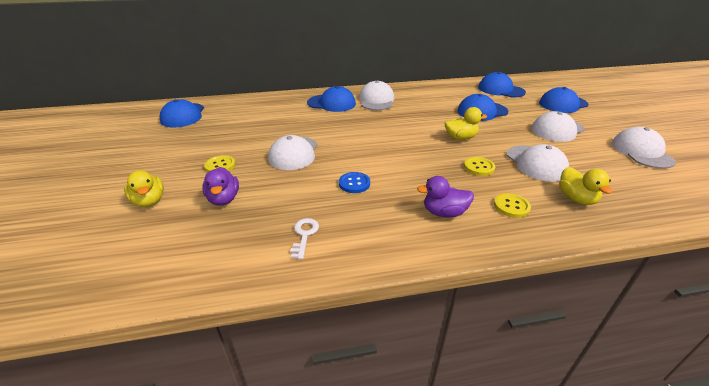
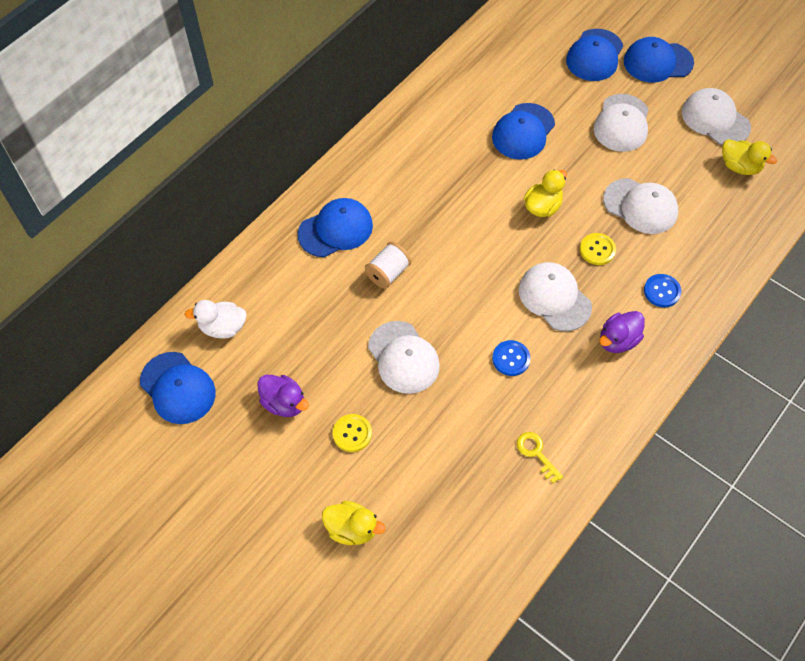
camera: 40 degrees left, 25 degrees up
purple duck [202,167,239,206] -> purple duck moved to [257,375,309,417]
white key [290,218,319,259] -> yellow key [517,432,563,483]
white cap [359,80,394,110] -> white cap moved to [519,262,592,331]
blue cap [478,72,526,97] -> blue cap moved to [624,37,694,83]
yellow button [494,193,531,218] -> blue button [644,274,681,307]
yellow duck [559,167,613,205] -> yellow duck moved to [722,139,777,175]
none -> white duck [185,300,247,339]
none -> white spool [365,242,411,289]

